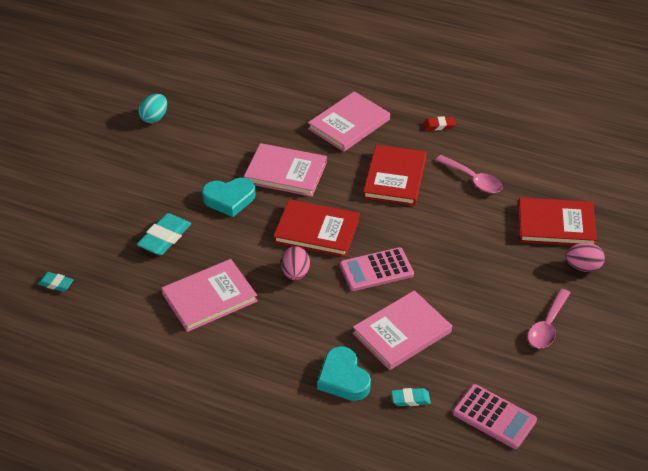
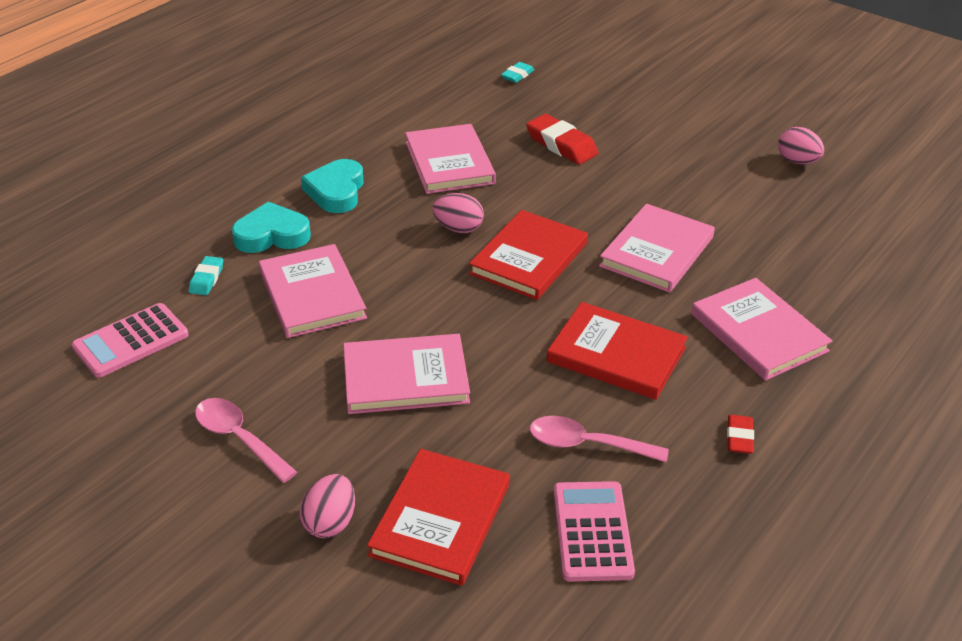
camera: 105 degrees right, 5 degrees down
turquoise eraser [137,213,191,255] -> red eraser [526,114,599,164]
turquoise egg [138,94,167,123] -> pink egg [778,127,824,164]
turquoise heart [202,178,256,217] -> turquoise heart moved to [301,159,364,213]
pink calculator [340,247,414,291] -> pink calculator moved to [554,481,635,582]
pink spoon [436,155,503,193] -> pink spoon turned 45 degrees clockwise [530,416,669,462]
none -> pink book [343,334,470,414]

